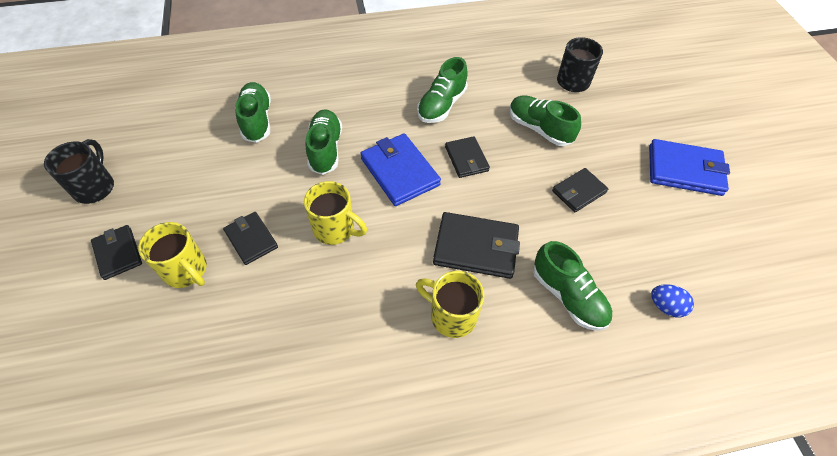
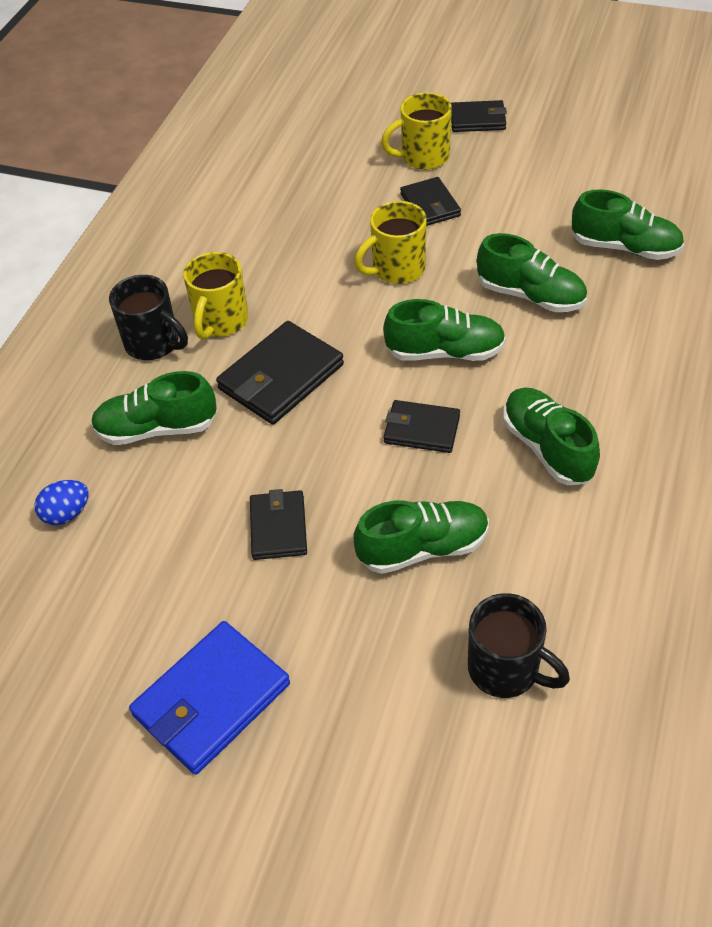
camera: 125 degrees right, 5 degrees down
black mug [44,139,114,204] -> black mug moved to [109,275,188,360]
black wallet [223,212,278,265] -> black wallet turned 75 degrees clockwise [400,177,461,226]
blue wallet [360,133,441,206] -> green shoe [383,299,506,361]
yellow mug [416,271,484,338] -> yellow mug turned 135 degrees clockwise [183,252,248,340]

